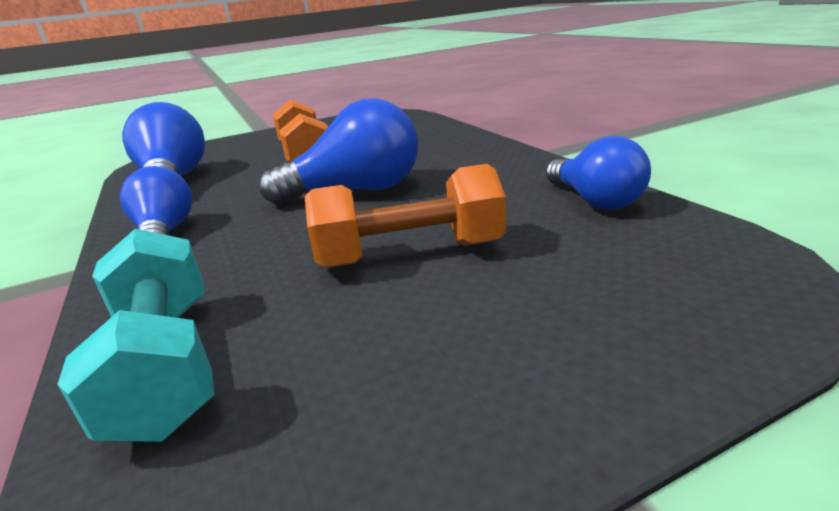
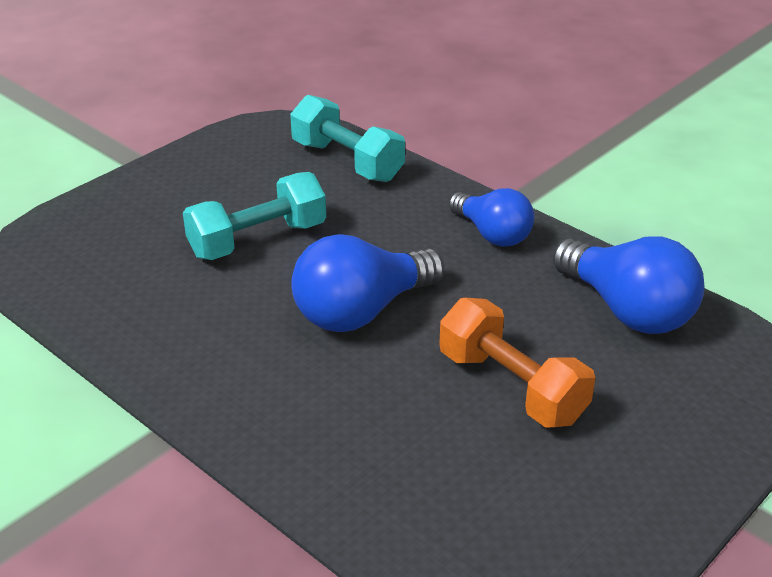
camera: 155 degrees right, 10 degrees up
orange dumbbell [305,164,506,268] -> turquoise dumbbell [183,172,326,260]
blue light bulb [546,136,651,210] -> none

